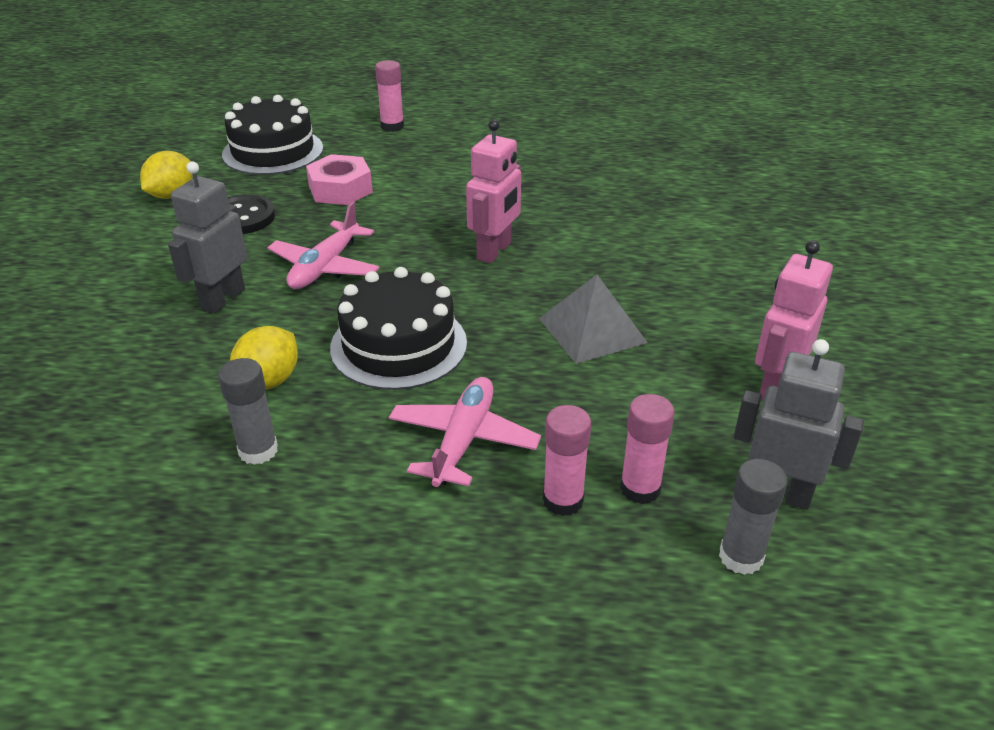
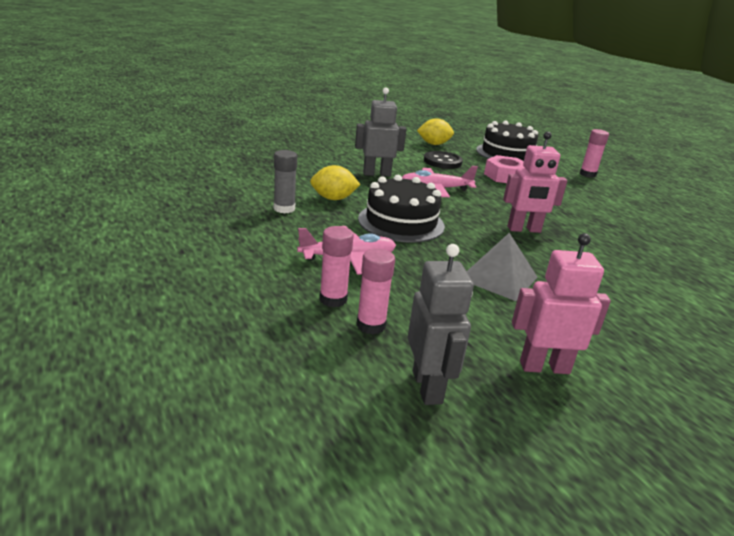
camera: 55 degrees right, 10 degrees down
grey glue stick [719,459,788,575] -> none

